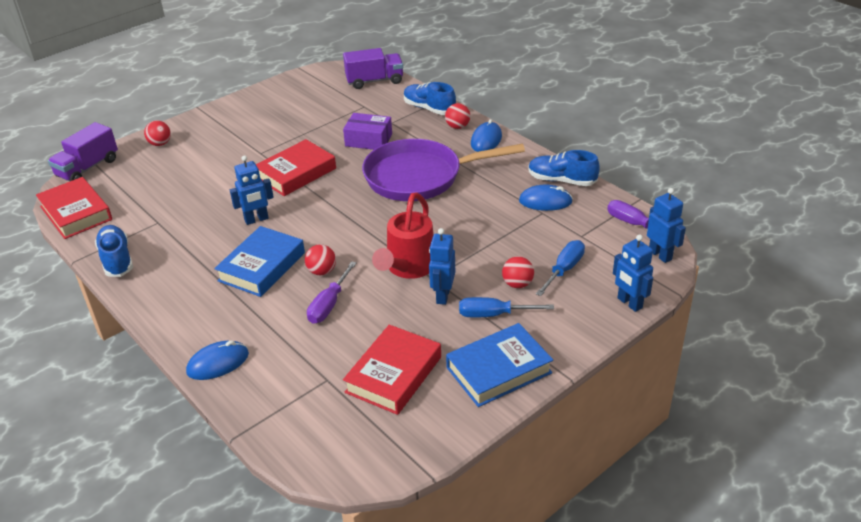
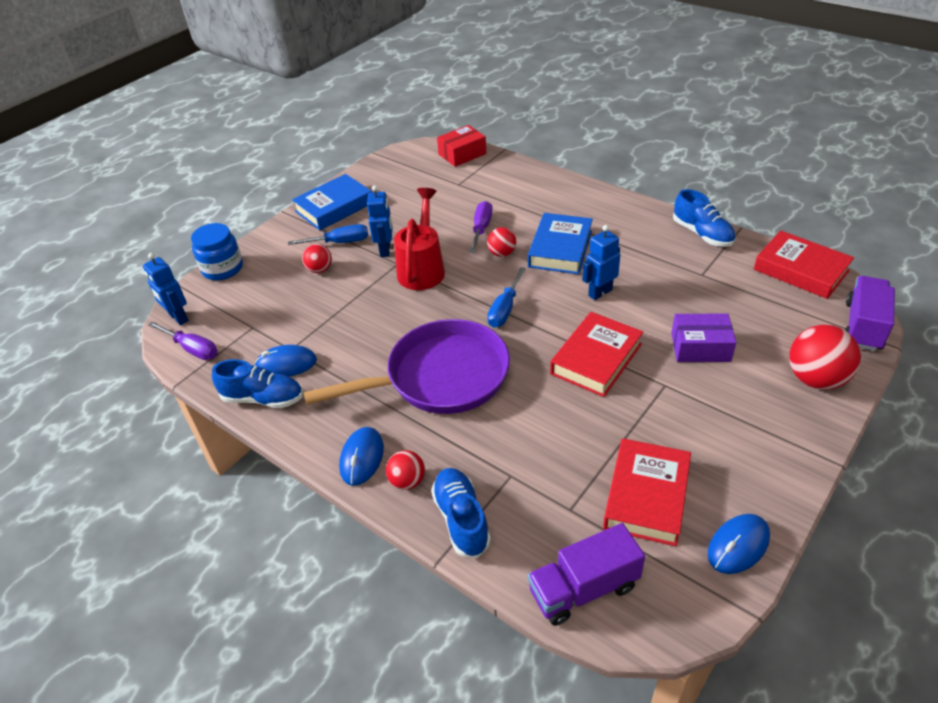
camera: 170 degrees right, 5 degrees up
red ball [144,120,171,146] -> red ball [789,325,861,390], size x1.78
blue mouse [186,340,249,380] -> blue mouse moved to [708,514,770,574]
purple box [343,113,392,150] -> purple box moved to [671,313,736,362]
red book [343,325,441,415] -> red book moved to [603,438,691,546]
blue shoe [404,82,456,115] -> blue shoe turned 135 degrees counterclockwise [431,468,491,558]
blue screwdriver [536,240,585,296] -> blue screwdriver moved to [487,267,526,328]
blue robot [613,234,653,312] -> blue jar [191,223,243,281]
none -> red box [437,125,486,167]

